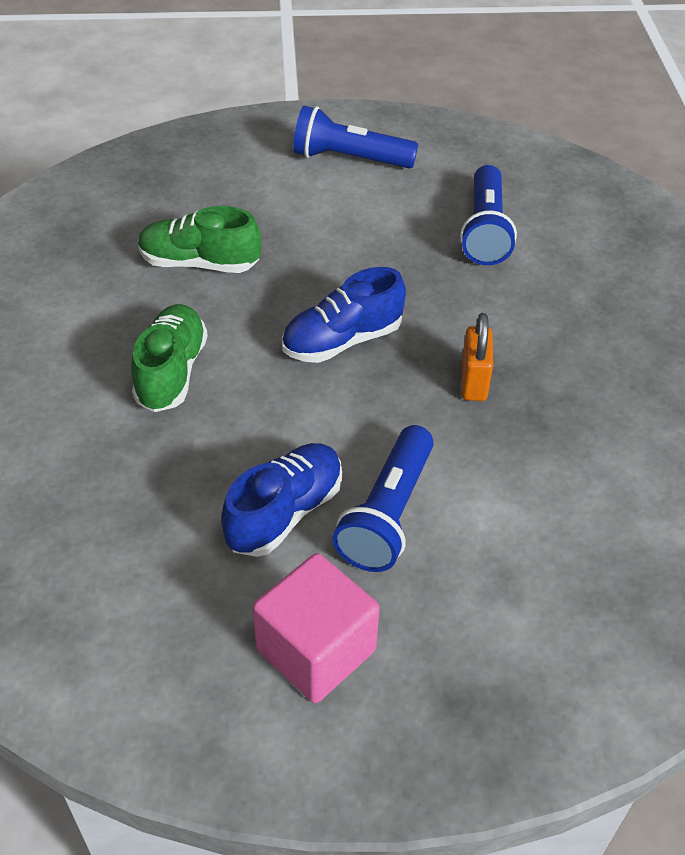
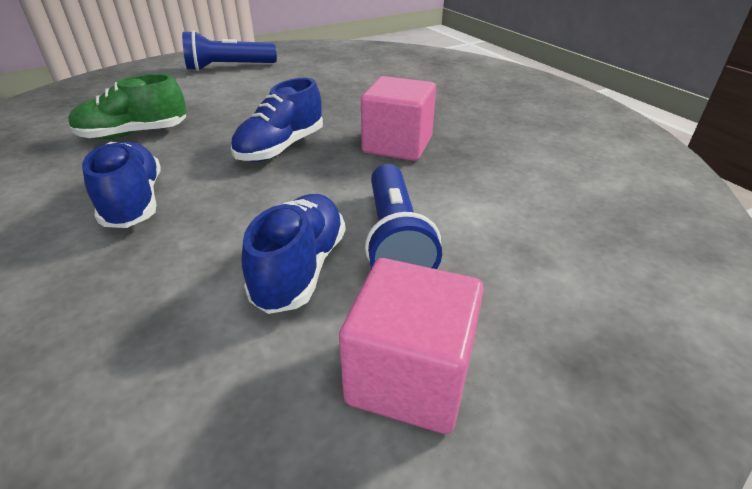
camera: 25 degrees left, 10 degrees down
green shoe [131,304,208,412] -> blue shoe [82,142,161,228]
blue flashlight [460,165,517,265] -> none
orange padlock [461,313,493,401] -> pink cube [361,76,436,161]

